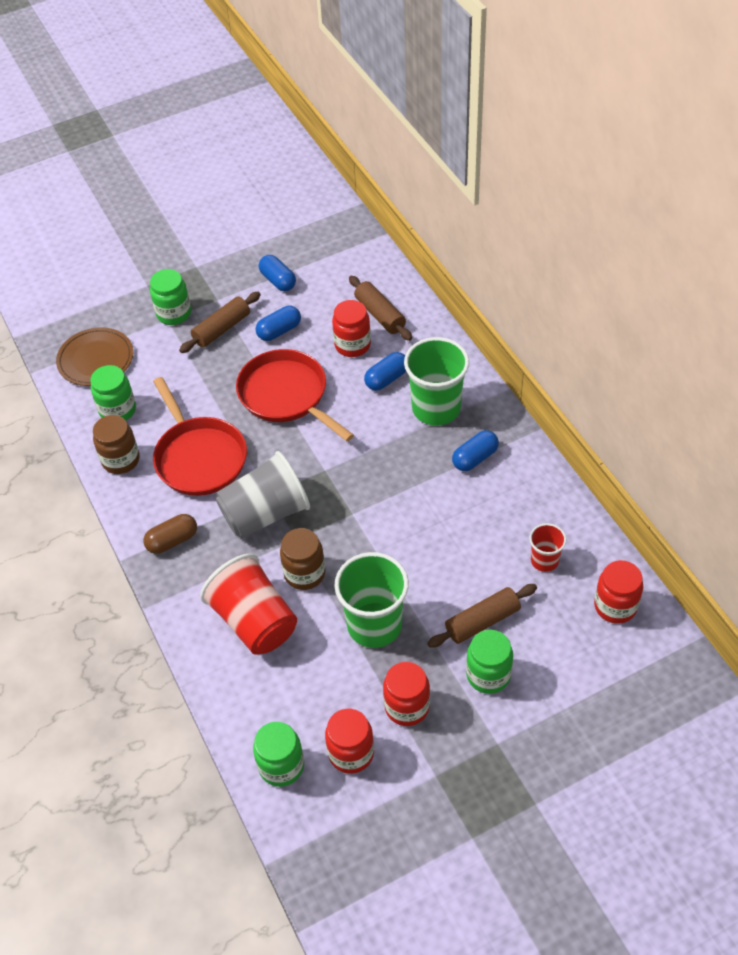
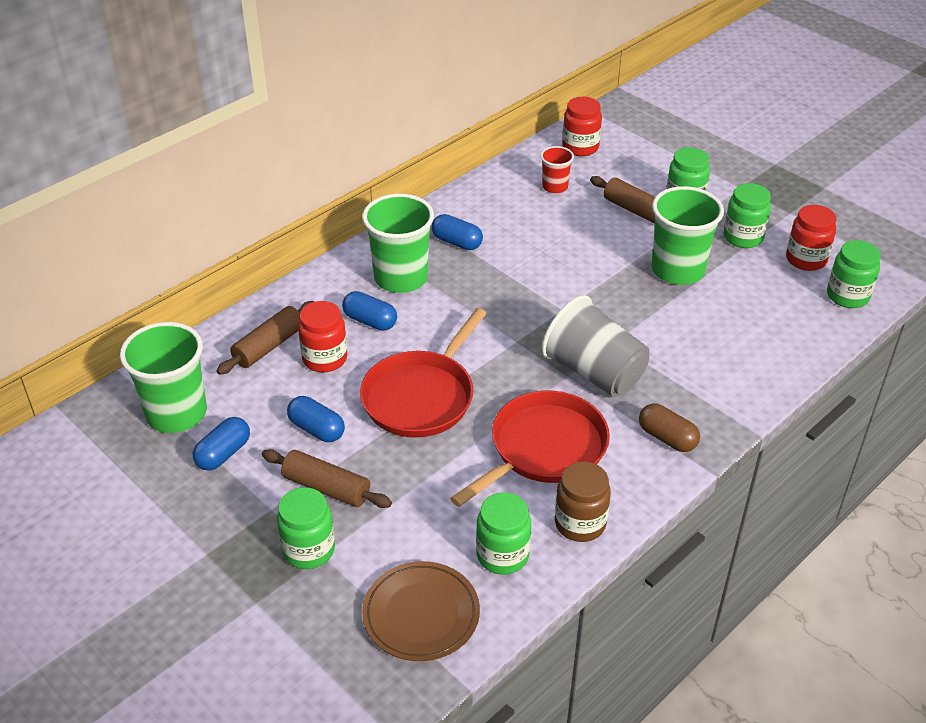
camera: 110 degrees left, 10 degrees down
red cup [200,554,297,655] -> none
brown jar [280,528,325,590] -> none
red jar [383,662,430,726] -> green jar [724,183,771,248]
none -> green cup [120,322,207,433]

